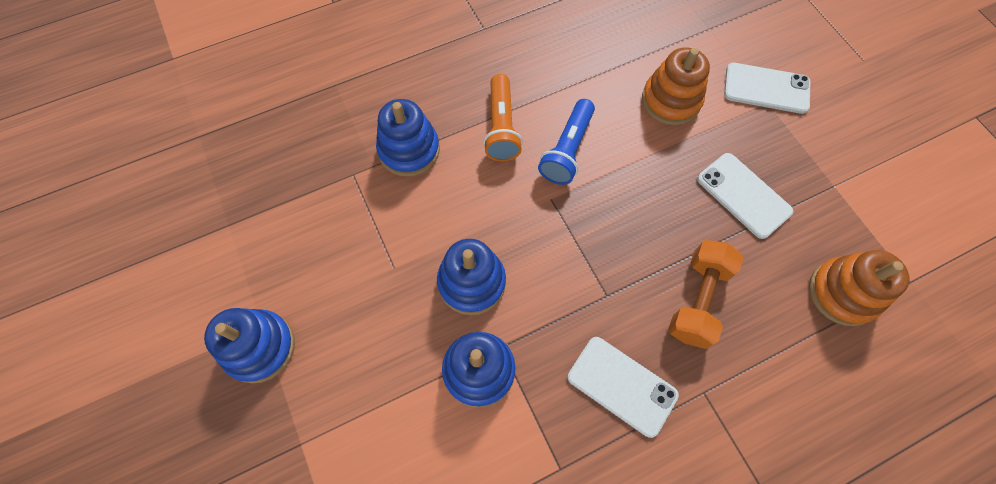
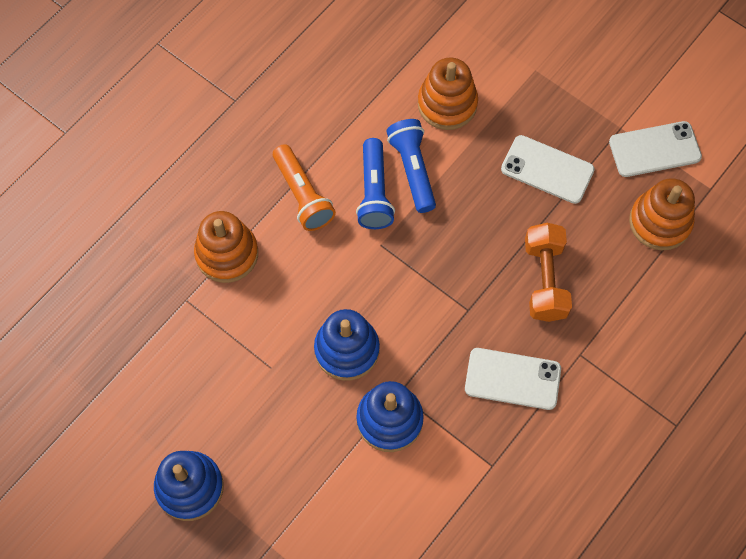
camera: 25 degrees left, 0 degrees up
blue stacking toy [376,99,440,177] -> orange stacking toy [194,211,258,283]
white phone [724,63,810,114] -> white phone moved to [609,121,702,177]
none -> blue flashlight [386,119,436,213]

